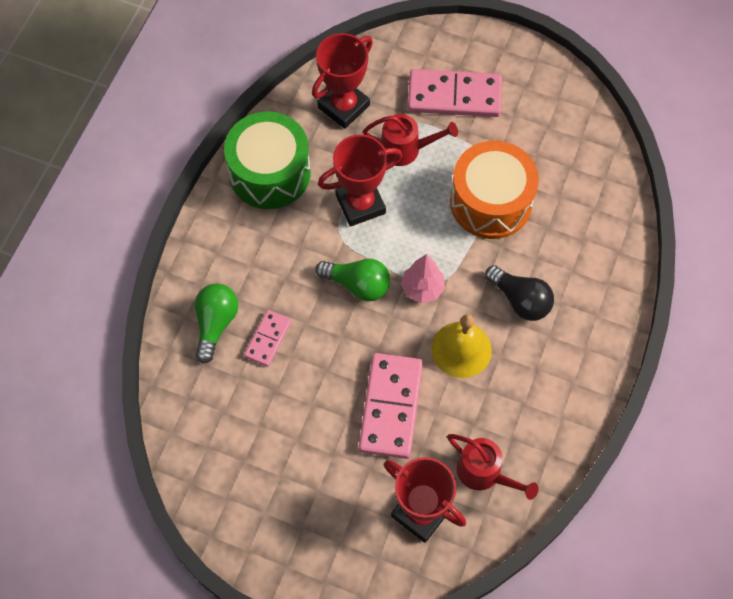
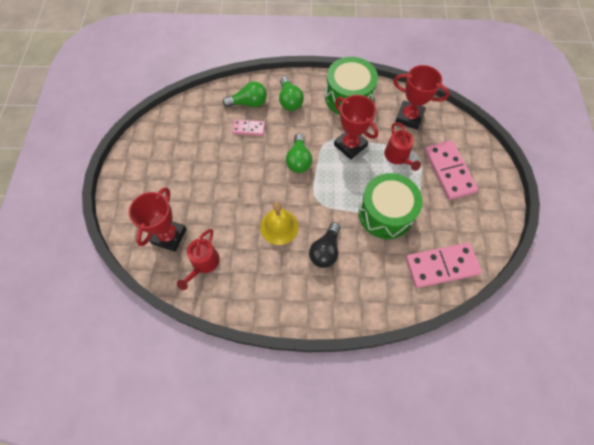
camera: 70 degrees right, 0 degrees up
pink domino [359,353,423,459] -> pink domino moved to [406,243,482,288]
pink tree [401,254,445,303] -> none
orange drum [450,141,539,239] -> green drum [359,173,423,239]
none -> green light bulb [279,76,304,111]

